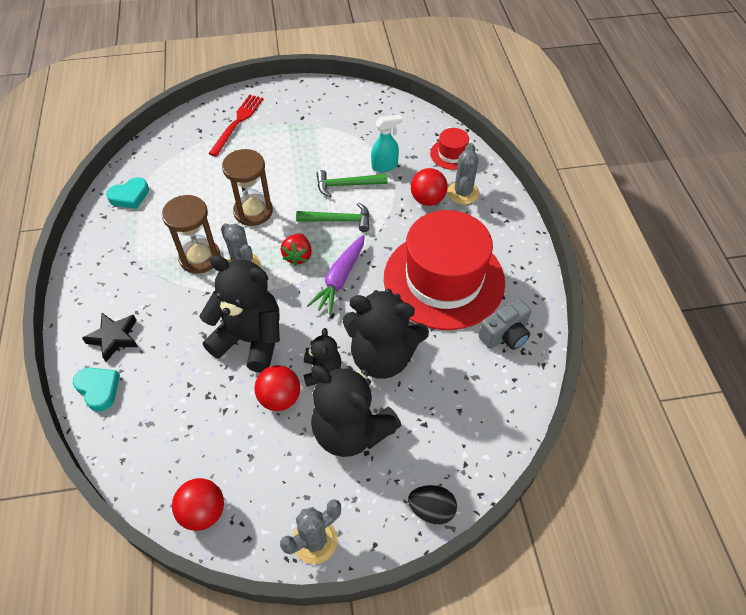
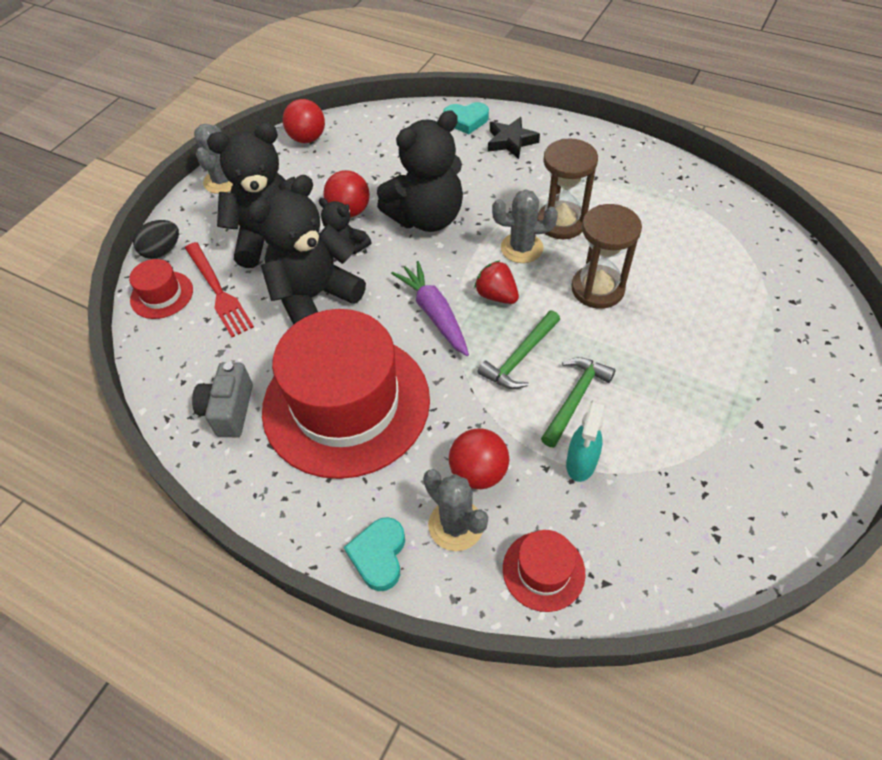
camera: 130 degrees right, 0 degrees up
turquoise heart [106,177,149,209] -> turquoise heart moved to [344,517,405,591]
red fork [208,94,263,157] -> red fork moved to [185,242,254,337]
none -> red hat [129,259,193,319]

